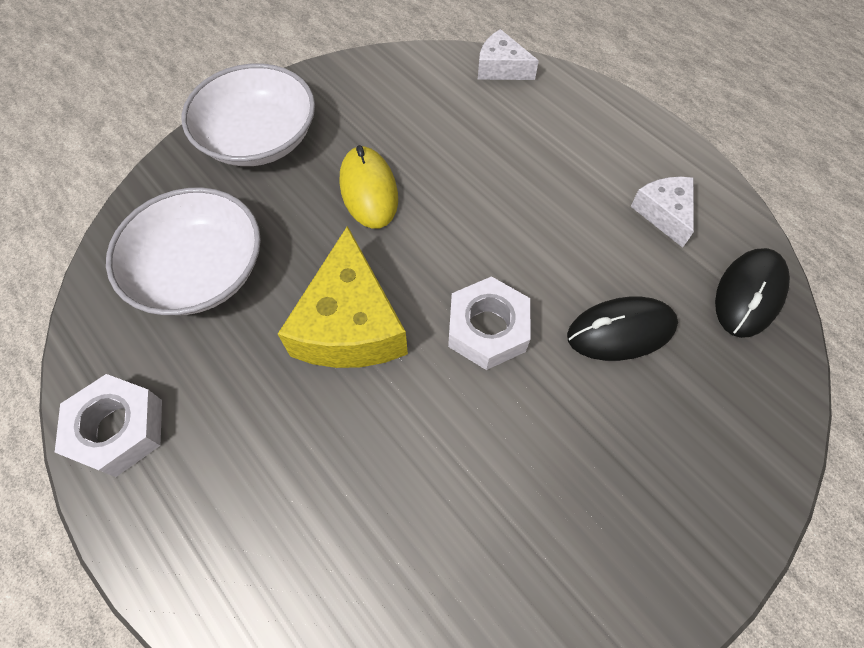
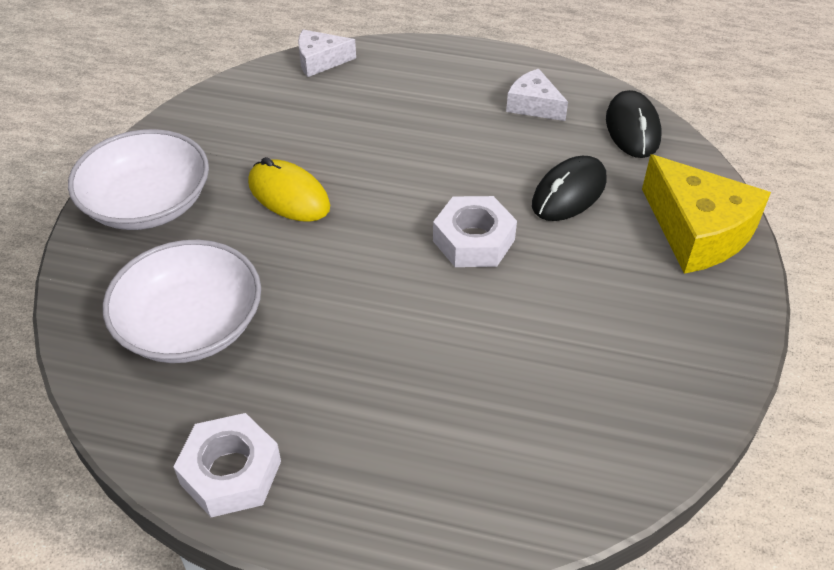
camera: 35 degrees left, 15 degrees down
yellow cheese [278,226,408,368] -> yellow cheese moved to [642,154,771,274]

